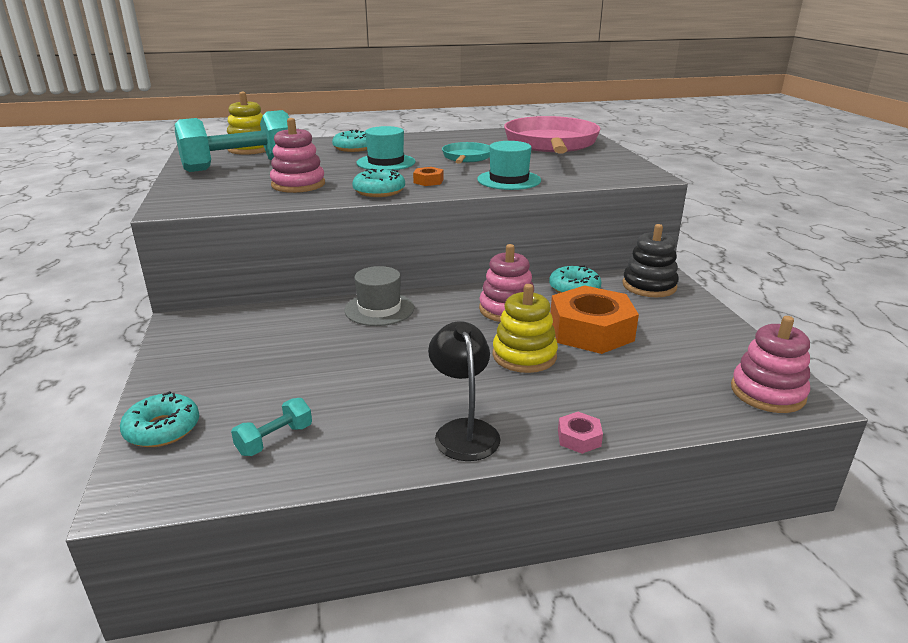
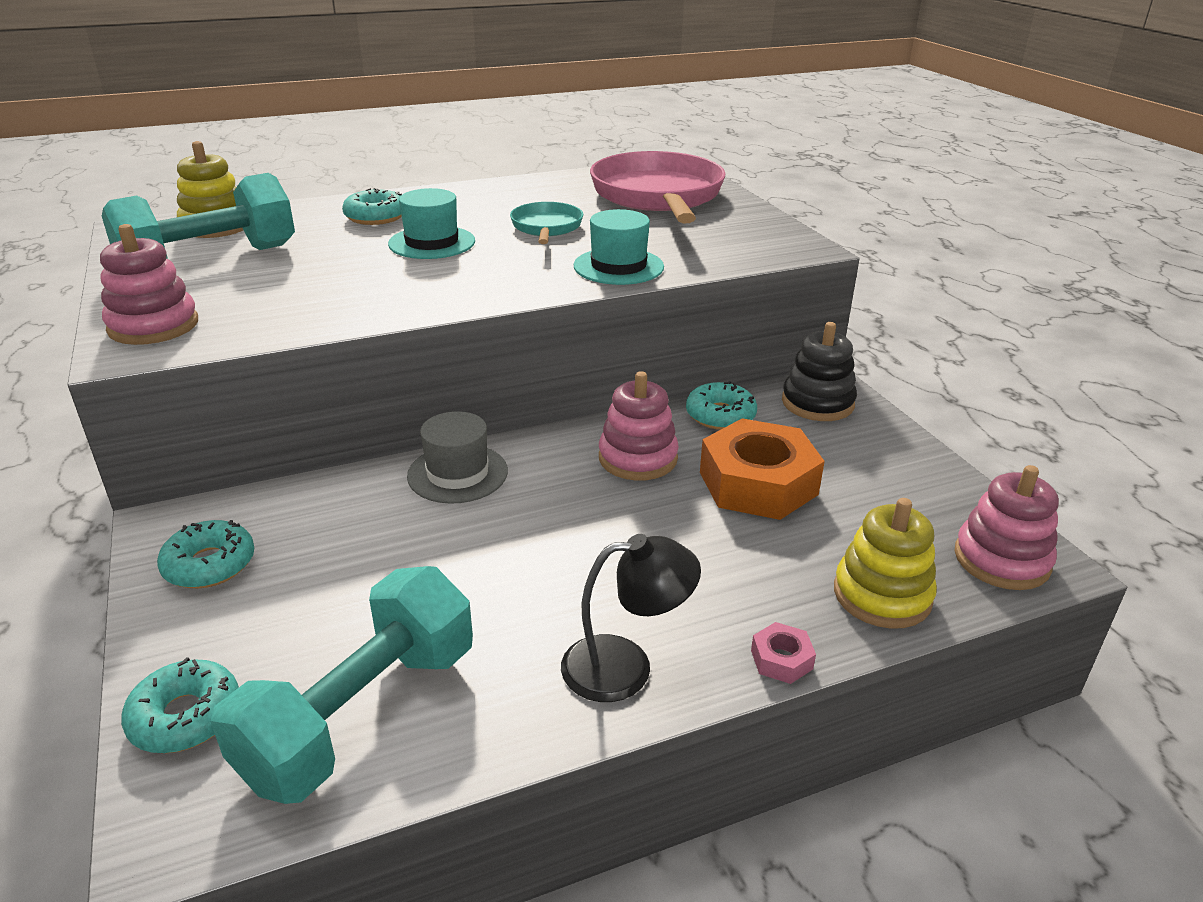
camera: 10 degrees left, 5 degrees up
turquoise dumbbell [231,398,312,456] -> turquoise dumbbell [211,566,473,804], size x2.31
pink stacking toy [270,118,325,193] -> pink stacking toy moved to [100,224,198,345]
turquoise donut [352,169,405,197] -> turquoise donut moved to [157,520,254,588]
orange nut [413,167,443,186] -> none
black lamp [428,321,500,461] -> black lamp turned 105 degrees clockwise [561,534,701,702]
yellow stacking toy [492,284,558,373] -> yellow stacking toy moved to [834,498,937,629]

